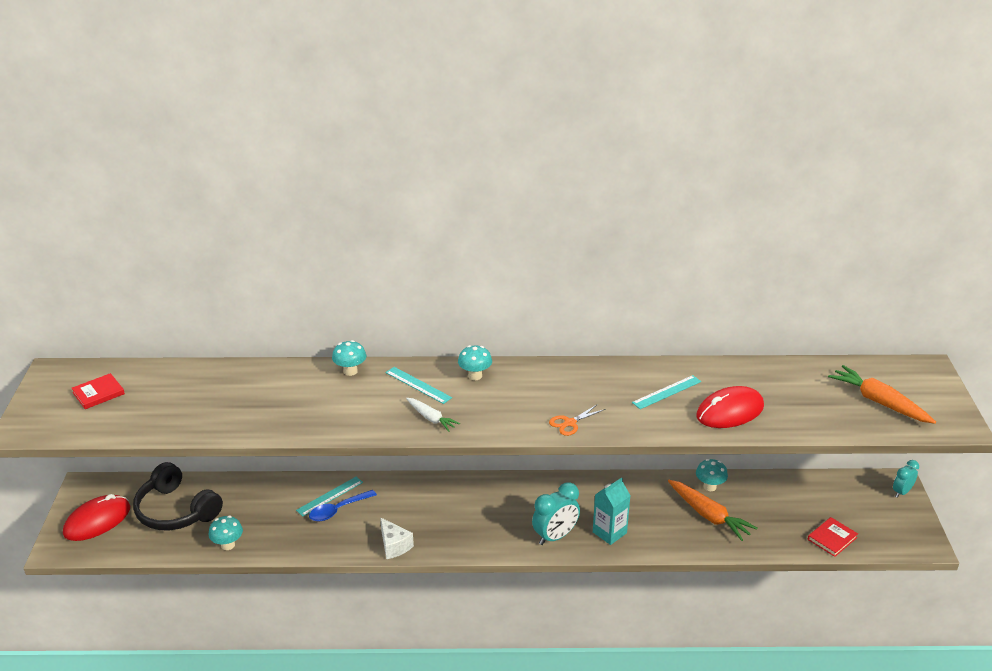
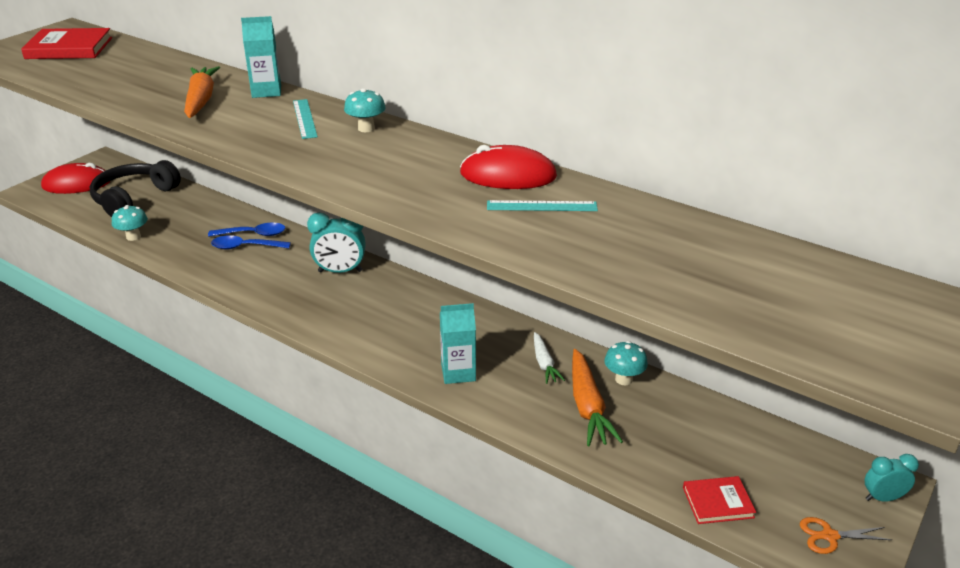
camera: 35 degrees right, 0 degrees up
red book [72,373,125,409] -> red book [21,28,112,59], size x1.73
black headphones [133,462,223,530] -> black headphones turned 45 degrees clockwise [90,160,181,217]
turquoise ruler [296,477,363,517] -> blue spoon [208,223,285,237]
turquoise mushroom [332,340,366,376] -> turquoise carton [241,16,281,98]
white cheese [380,517,414,559] -> none
white carrot [406,398,460,432] -> white carrot moved to [534,332,565,384]
turquoise clock [532,482,580,545] -> turquoise clock moved to [307,212,365,273]
orange scissors [549,404,605,436] -> orange scissors moved to [800,517,892,554]
red mouse [696,386,764,428] -> red mouse moved to [460,145,557,189]
orange carrot [828,365,936,424] -> orange carrot moved to [184,66,220,118]

